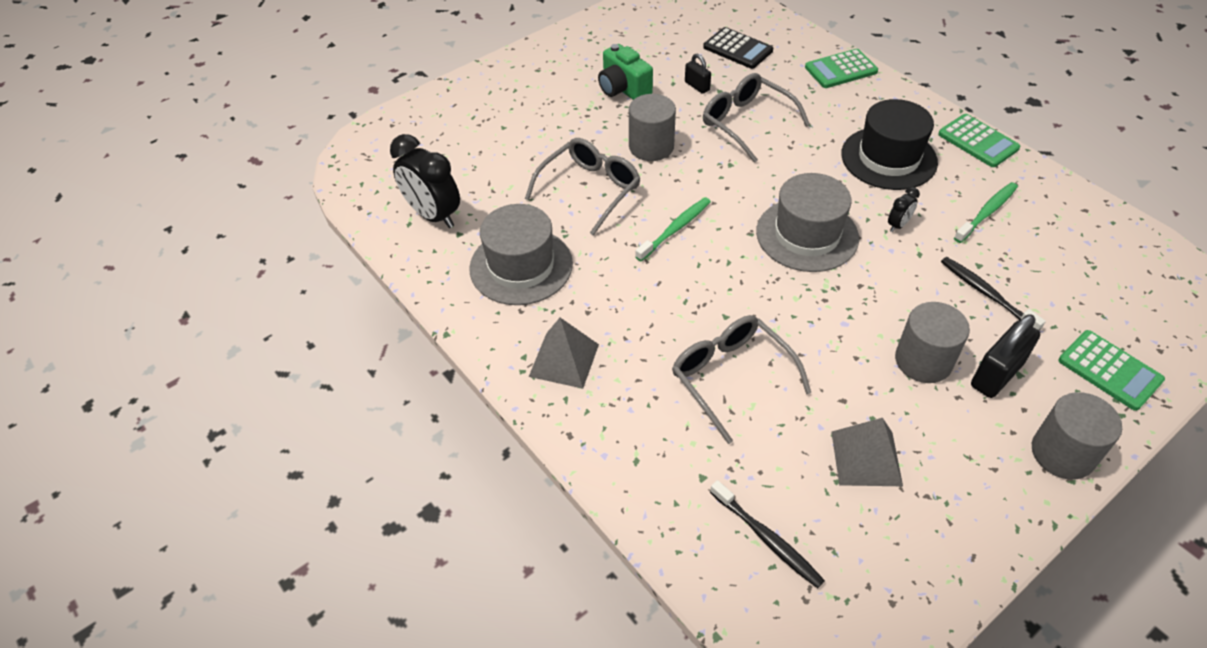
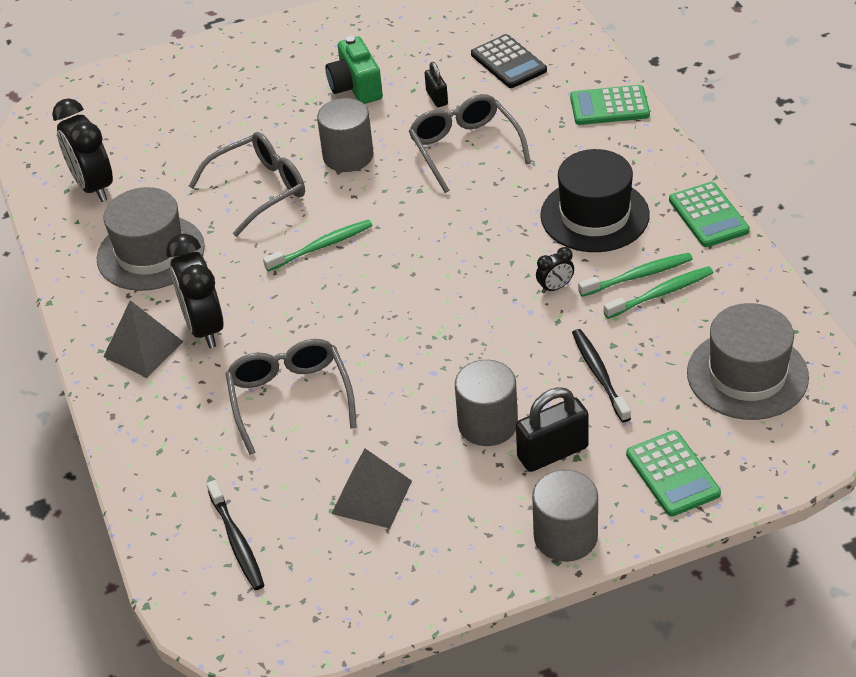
camera: 20 degrees right, 5 degrees down
grey hat [756,173,859,272] -> grey hat moved to [687,303,809,420]
none -> black clock [166,233,224,348]
none -> green toothbrush [578,253,693,297]

